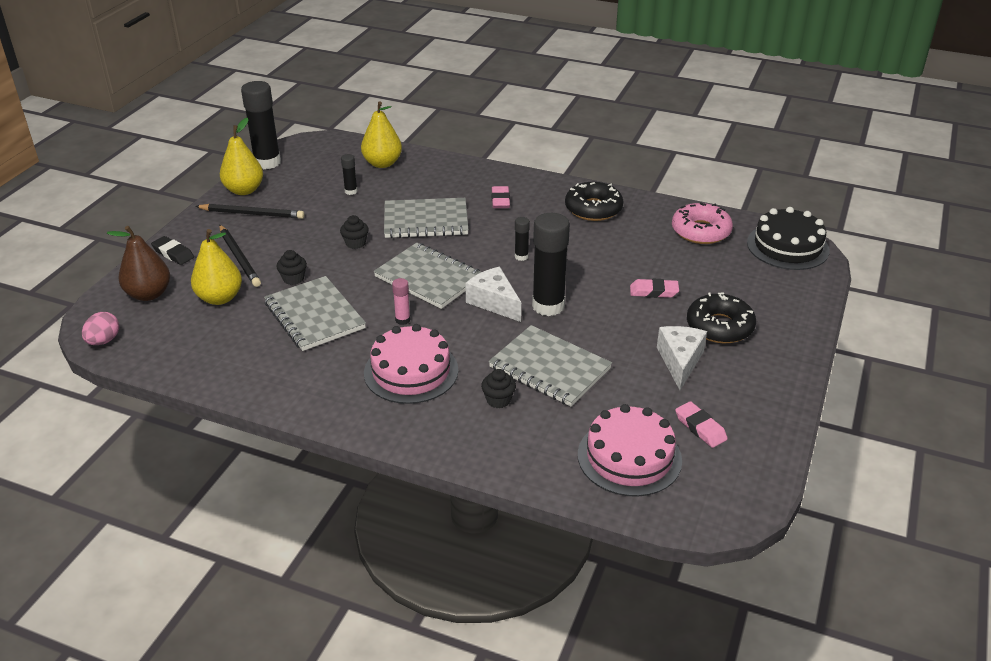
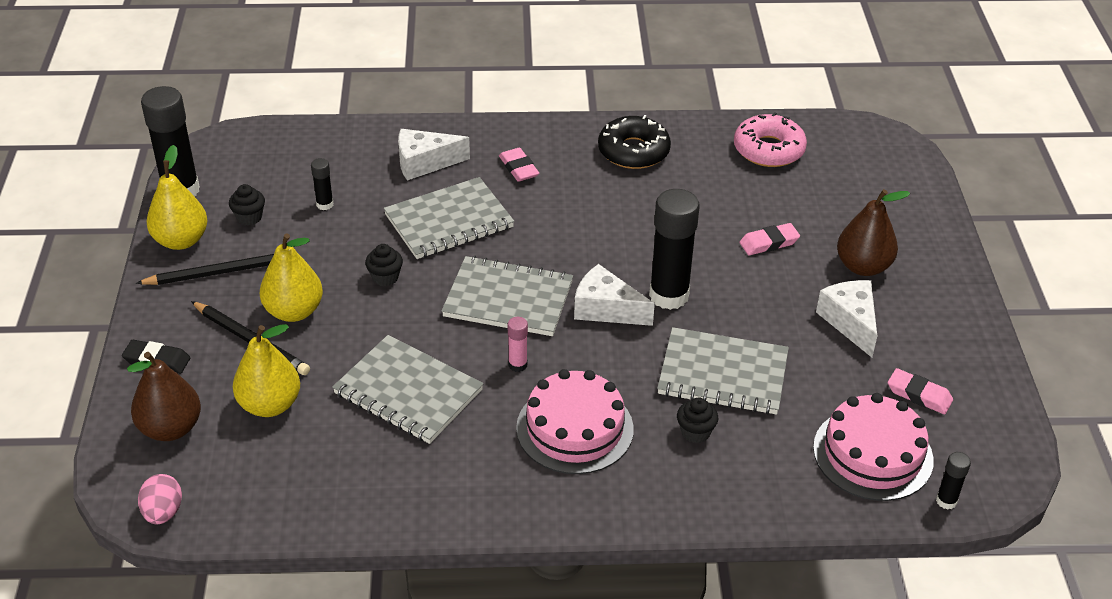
camera: 25 degrees left, 5 degrees up
black cupcake [277,250,307,285] -> black cupcake moved to [229,184,265,226]
yellow pear [361,102,402,168] -> yellow pear moved to [260,233,323,322]
black glue stick [515,217,530,261] -> black glue stick moved to [936,452,971,509]
black donut [687,292,756,343] -> brown pear [837,189,910,276]
black cake [747,207,830,270] -> none
none -> white cheese [398,129,470,181]

